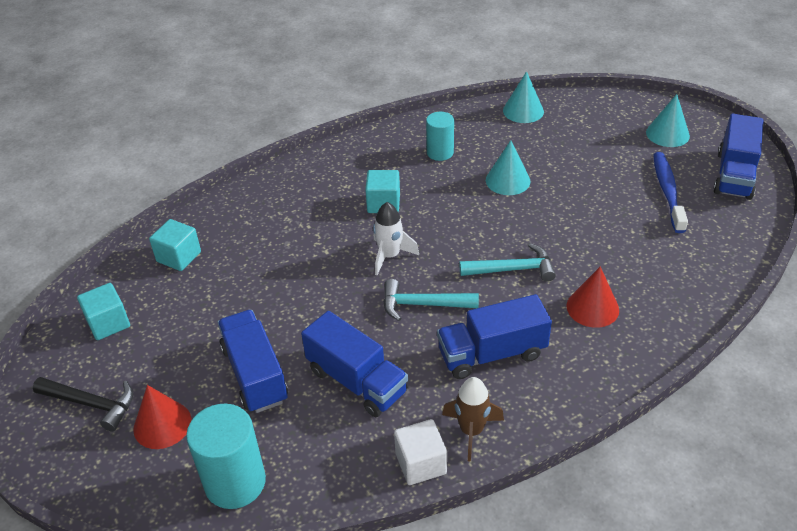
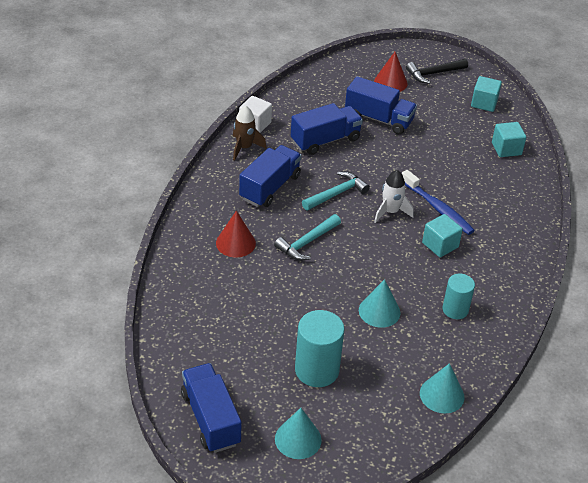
camera: 135 degrees right, 0 degrees up
turquoise cylinder [186,404,266,509] -> turquoise cylinder moved to [295,310,345,387]
blue truck [301,311,408,417] -> blue truck turned 150 degrees clockwise [291,103,363,155]
blue toothbrush [653,152,688,233] -> blue toothbrush moved to [402,170,474,235]

